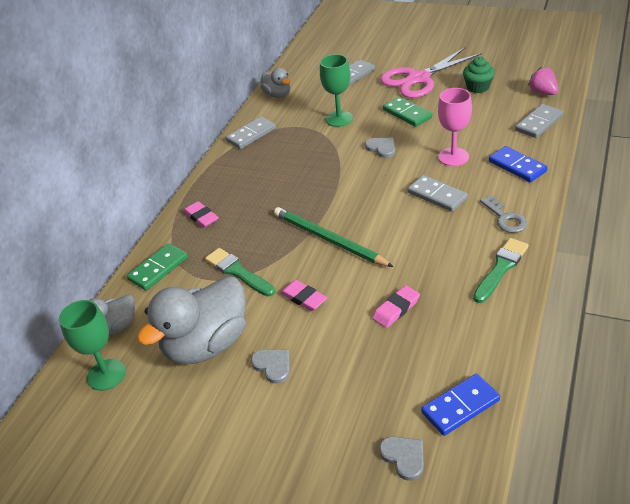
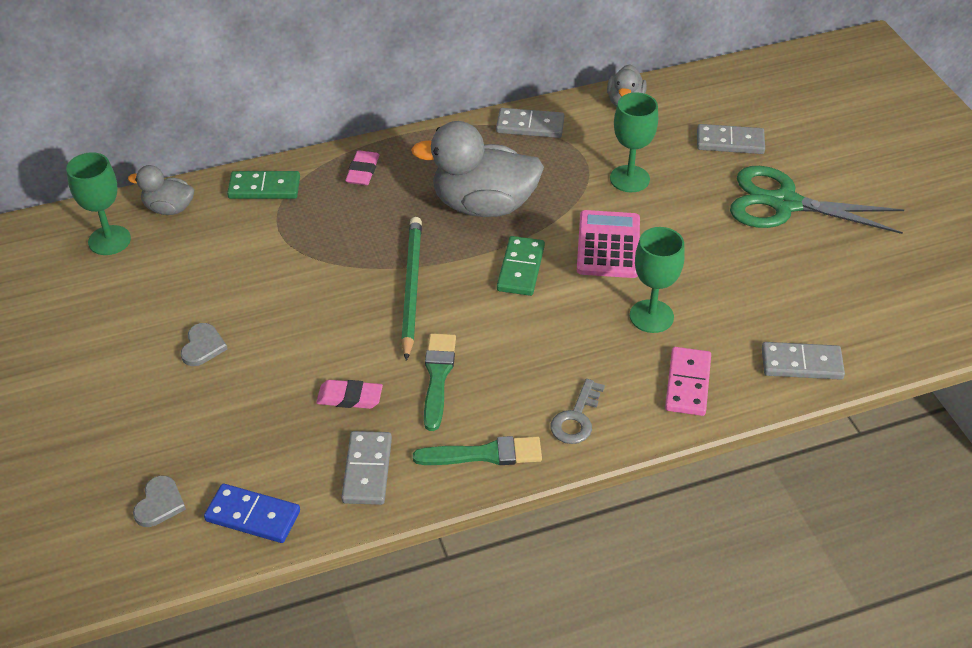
camera: 45 degrees right, 5 degrees up
grey duck [137,276,246,364] -> grey duck moved to [411,121,544,217]
green brush [205,248,275,297] -> green brush moved to [424,333,456,431]
pink eraser [280,280,327,311] -> none
grey heart [365,137,395,158] -> pink calculator [577,210,640,278]
pink scissors [380,47,482,98] -> green scissors [730,166,905,234]
green domino [383,97,432,127] -> green domino moved to [497,236,545,296]
grey domino [408,175,468,212] -> grey domino moved to [341,431,392,505]
pink goblet [438,88,472,166] -> green goblet [630,227,685,333]
green cupcake [463,56,495,93] -> none
blue domino [489,146,548,182] -> pink domino [665,347,711,416]
pink strawberry [528,67,559,95] -> none

